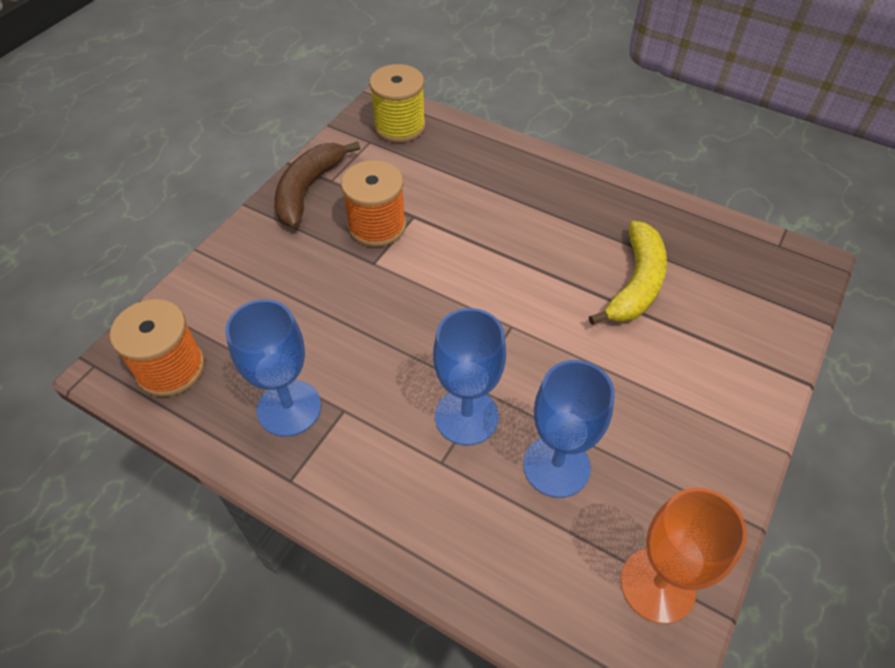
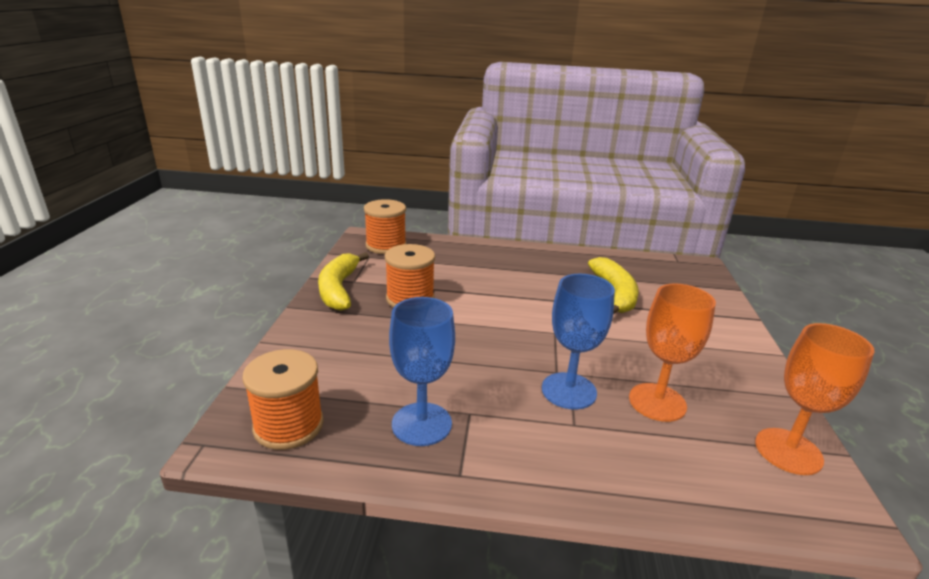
camera: 25 degrees left, 25 degrees down
brown banana [274,141,360,228] -> yellow banana [318,252,369,311]
yellow spool [369,64,425,143] -> orange spool [364,199,407,254]
blue goblet [523,360,615,498] -> orange goblet [629,284,716,422]

